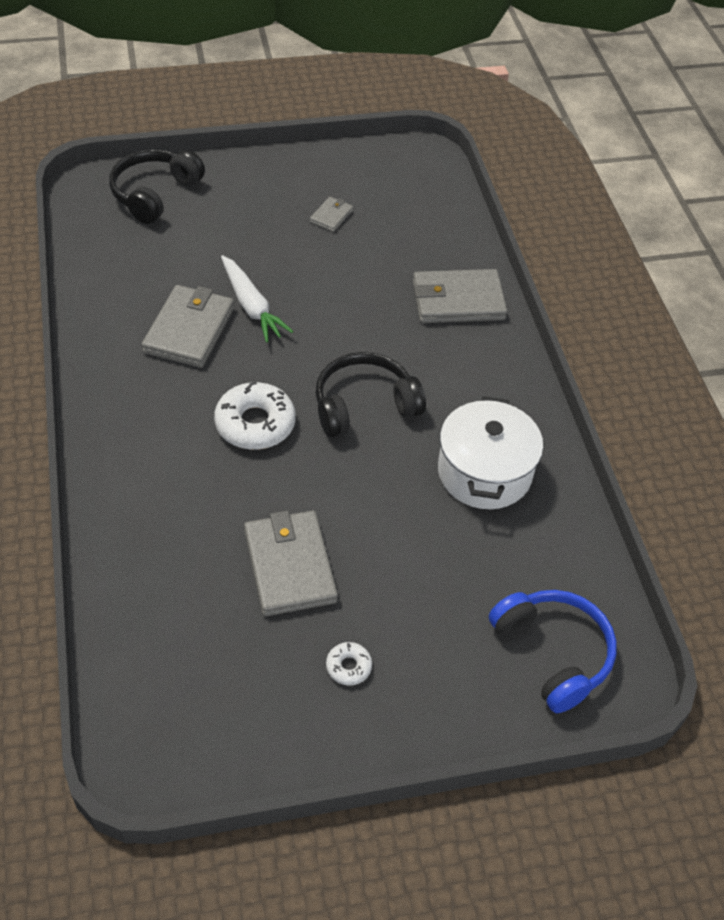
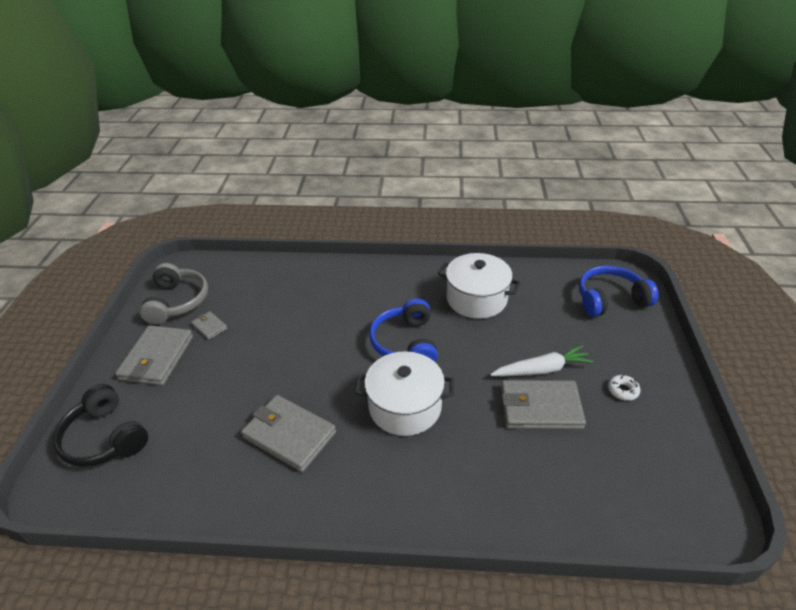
camera: 70 degrees left, 10 degrees down
white donut [214,382,296,450] -> white pot [355,351,454,436]
white carrot [221,255,293,343] -> white carrot moved to [490,345,594,376]
black headphones [316,352,426,437] -> blue headphones [369,299,438,362]
grey wallet [413,269,507,323] -> grey wallet moved to [115,325,193,386]
none -> grey headphones [139,263,208,325]

